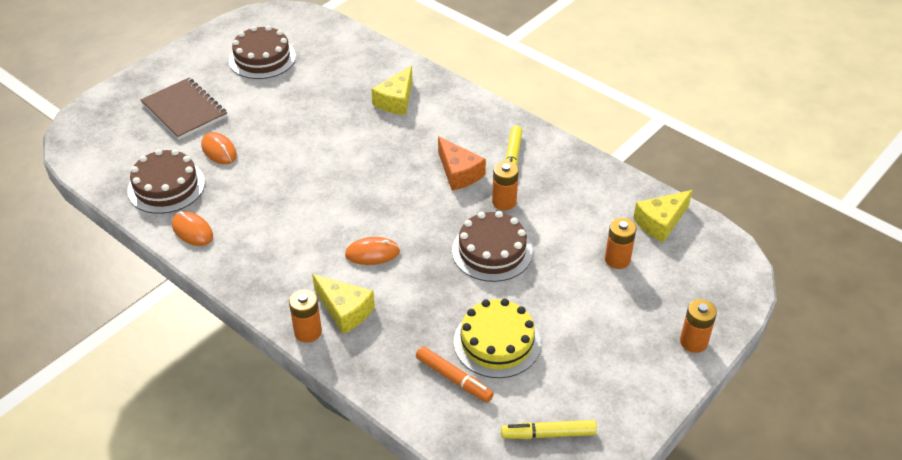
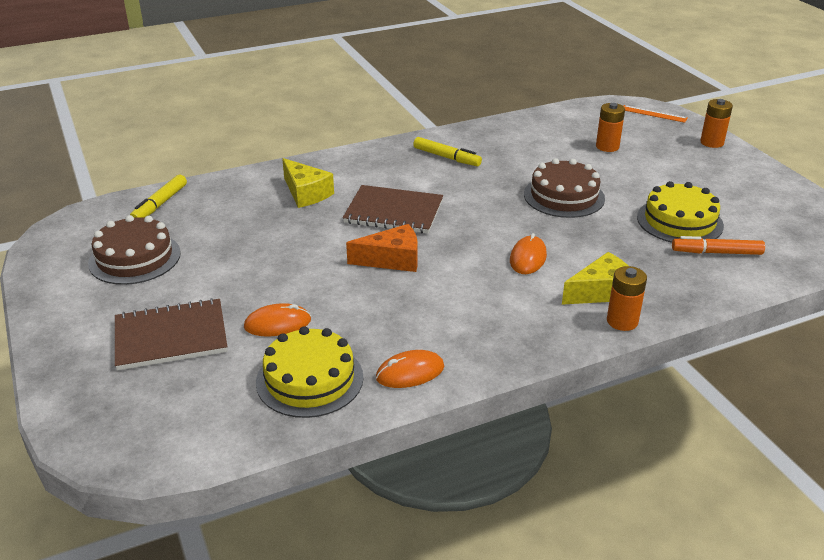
camera: 65 degrees left, 10 degrees down
brown cake [127,149,205,214] -> yellow cake [256,326,364,418]
orange marker [416,346,494,403] -> orange marker turned 150 degrees counterclockwise [672,236,765,255]
orange cheese [438,136,486,190] -> orange cheese moved to [346,224,418,272]
orange battery [492,161,519,210] -> none
yellow marker [501,420,597,439] -> yellow marker moved to [130,175,187,218]
yellow cheese [633,190,693,243] -> none
none -> brown notebook [343,185,443,234]
none -> orange ruler [624,105,688,123]

